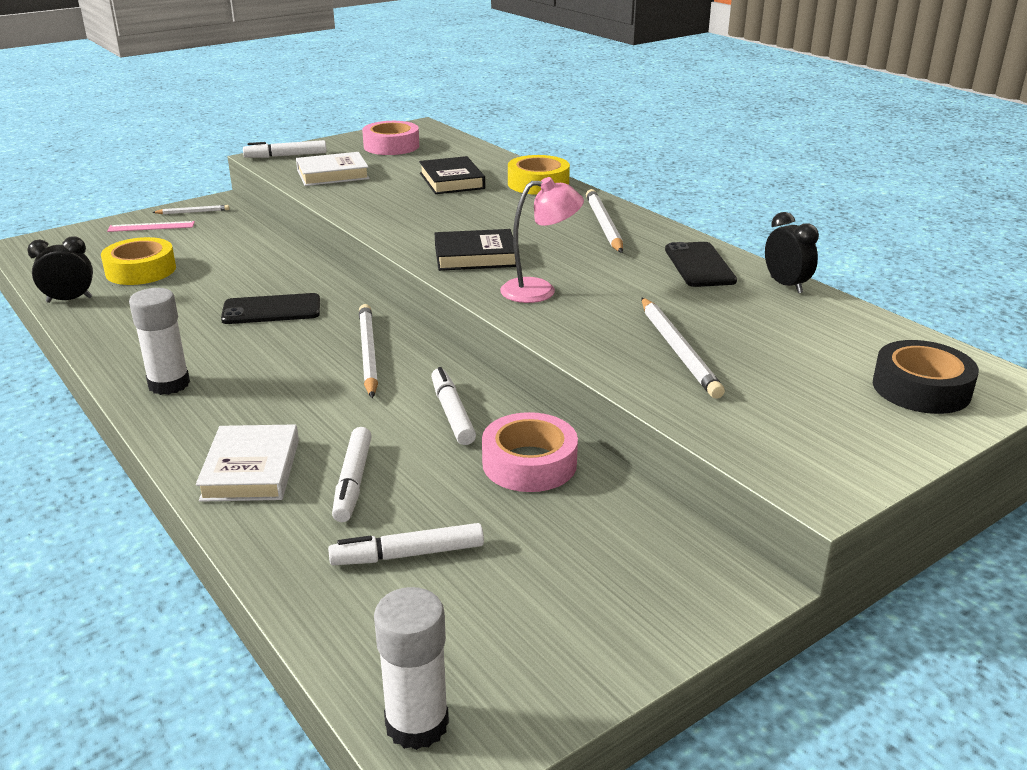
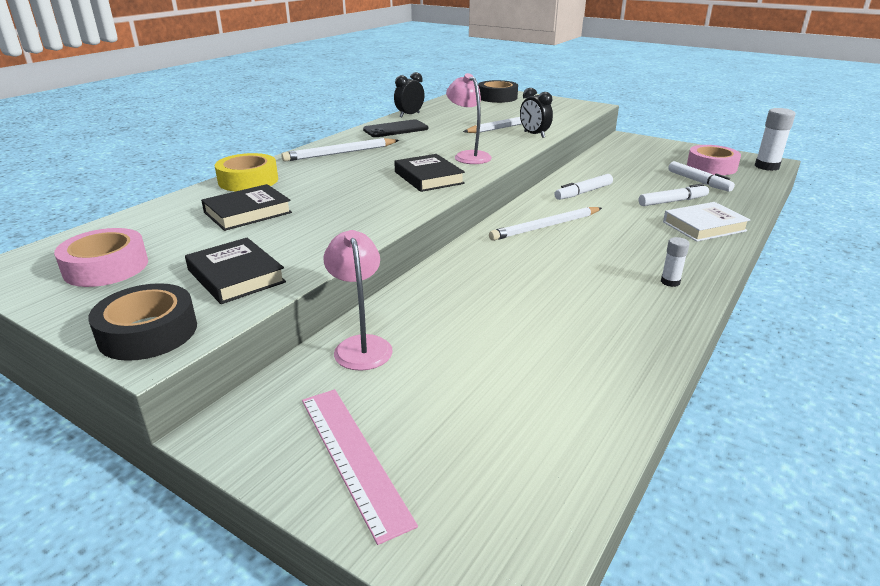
camera: 110 degrees left, 0 degrees up
black clock [27,236,93,303] -> black clock moved to [520,88,553,138]
yellow tape [101,237,176,285] -> none
pink ruler [107,221,195,232] -> pink ruler [302,389,418,545], size x1.52
white glue stick [129,288,190,395] -> white glue stick [661,237,689,287], size x0.56
white pencil [152,205,229,214] -> none
black phone [221,293,320,324] -> none
white marker [243,140,327,158] -> black tape [88,283,197,361]
white book [296,152,370,186] -> black book [185,238,286,304]
pink tape [482,412,578,492] -> pink tape moved to [687,145,741,175]
none -> pink lamp [323,230,393,371]

